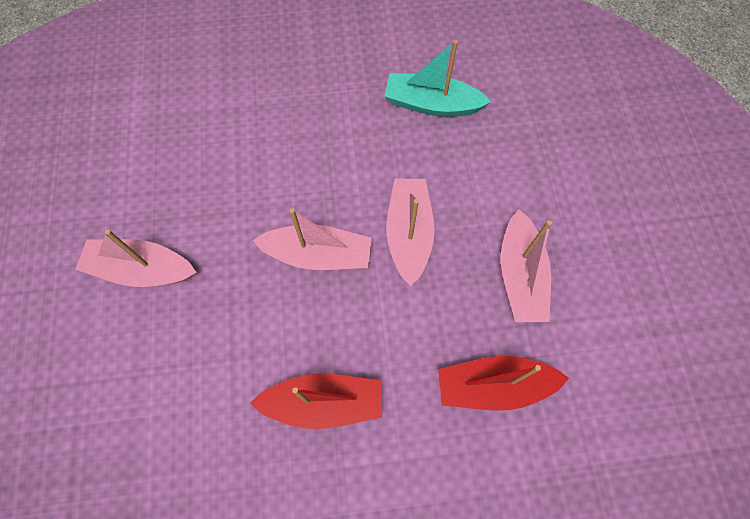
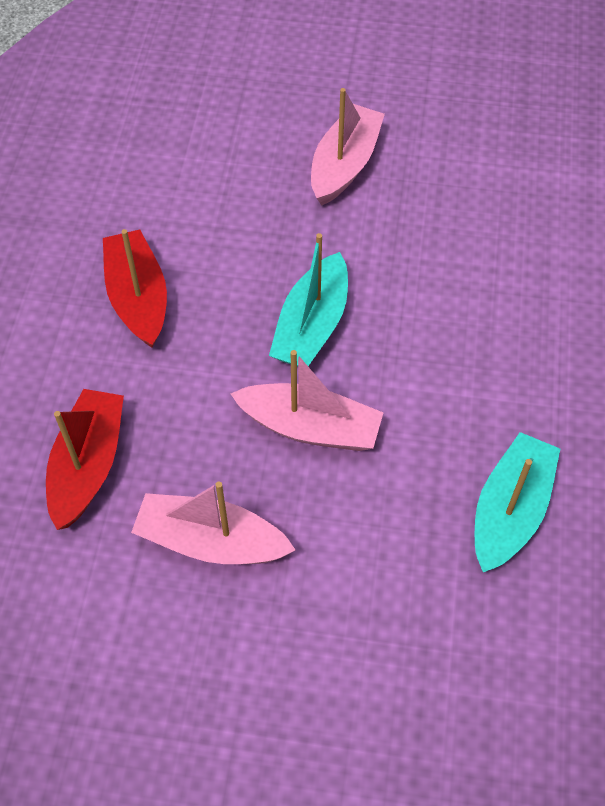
camera: 105 degrees right, 10 degrees down
red boat [250,373,382,429] -> red boat turned 150 degrees clockwise [103,229,167,348]
pink boat [253,208,372,270] -> turquoise boat [269,233,348,367]

